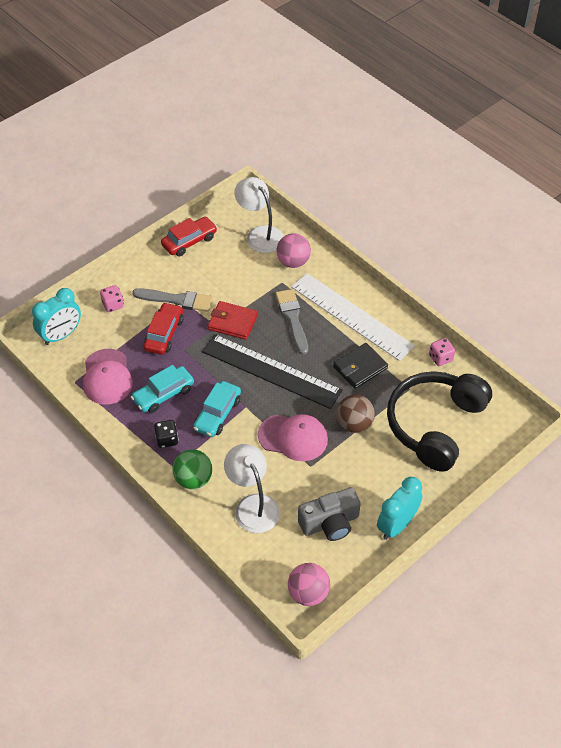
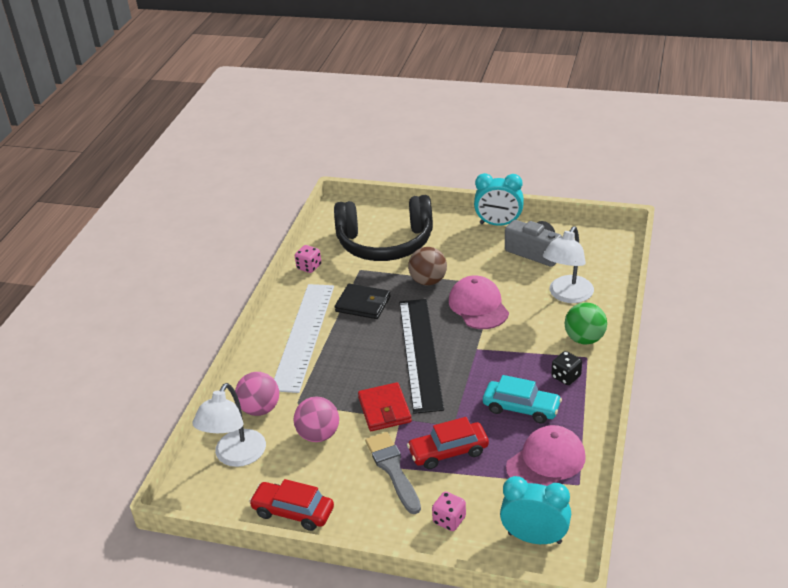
camera: 120 degrees left, 15 degrees down
turquoise car [193,381,241,437] -> none
grey brush [276,289,308,355] -> none
pink ball [288,563,330,606] -> pink ball moved to [294,397,339,442]

